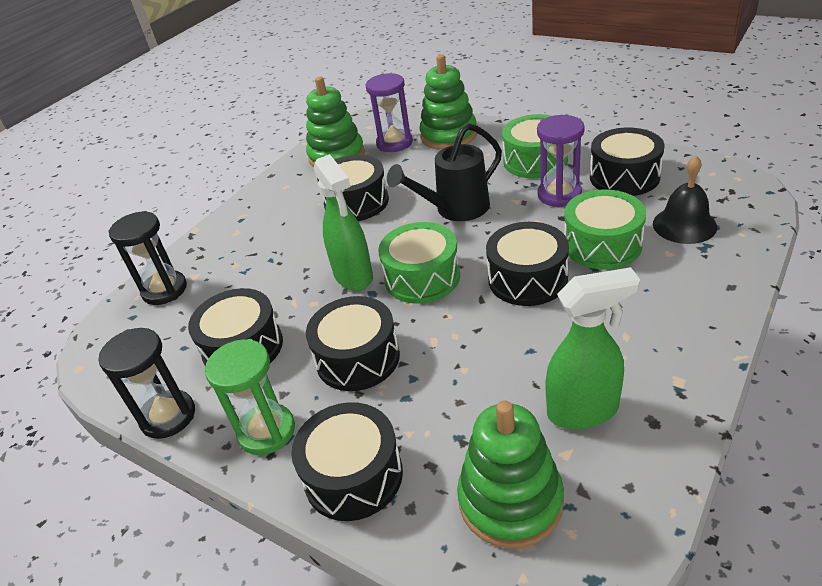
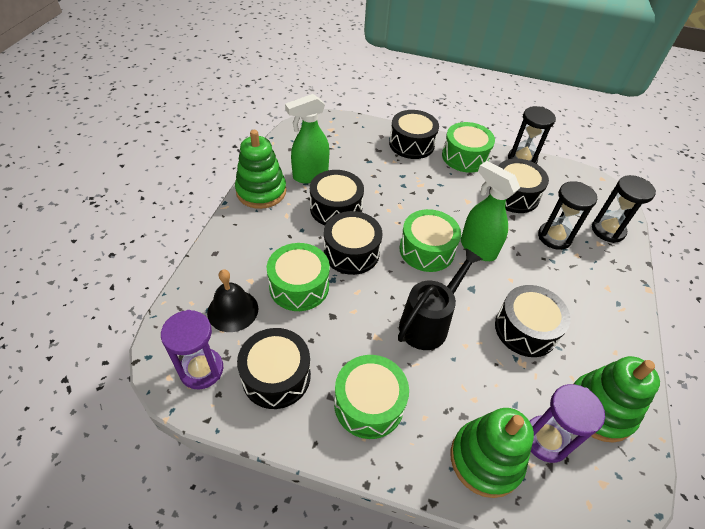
camera: 155 degrees right, 10 degrees up
green hourglass [204,339,295,455] -> green drum [442,122,495,173]
black drum [306,296,400,391] -> black drum moved to [310,170,364,225]
green stacking toy [457,400,564,548] -> green stacking toy moved to [235,130,286,209]
purple hourglass [537,115,585,208] -> purple hourglass moved to [161,310,223,389]
none -> black hourglass [538,181,597,250]

